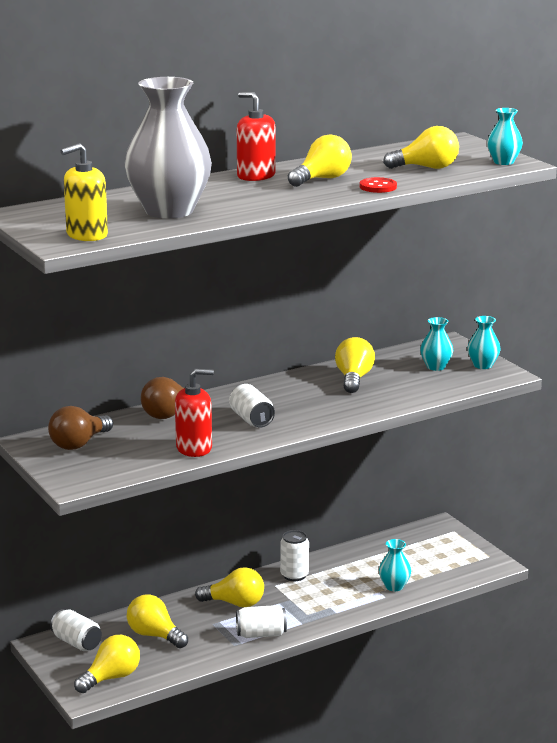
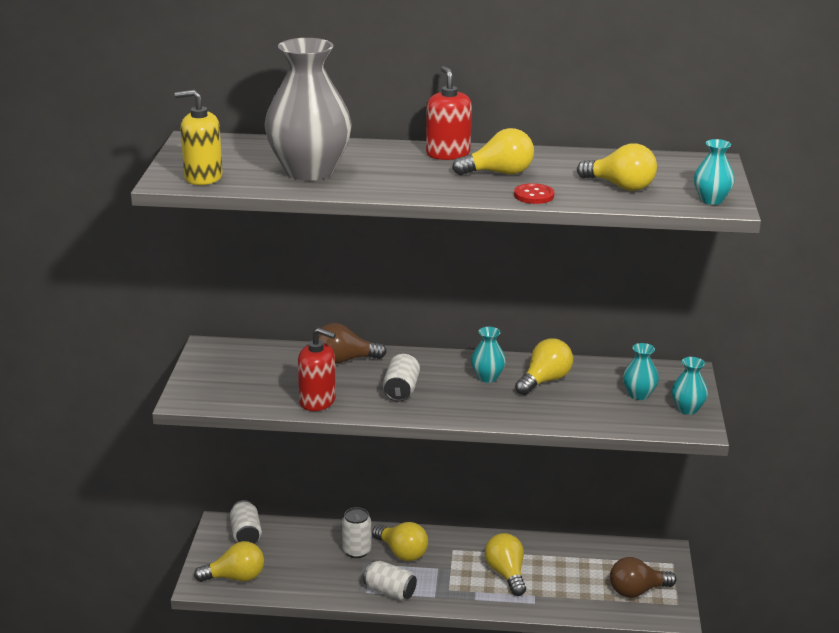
camera: 35 degrees right, 5 degrees up
brown light bulb [48,406,113,450] -> brown light bulb moved to [610,557,676,598]
yellow light bulb [127,594,188,648] -> yellow light bulb moved to [485,533,526,596]
white can [280,530,309,581] -> white can moved to [342,507,371,558]
turquoise vase [379,539,411,591] -> turquoise vase moved to [471,327,506,383]

